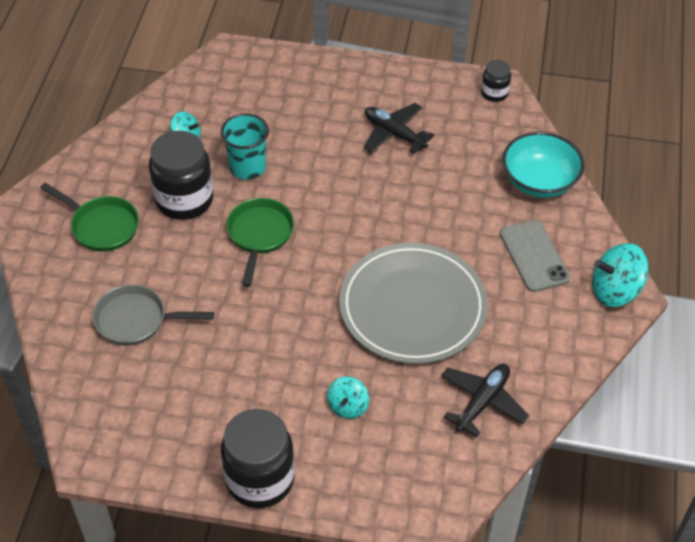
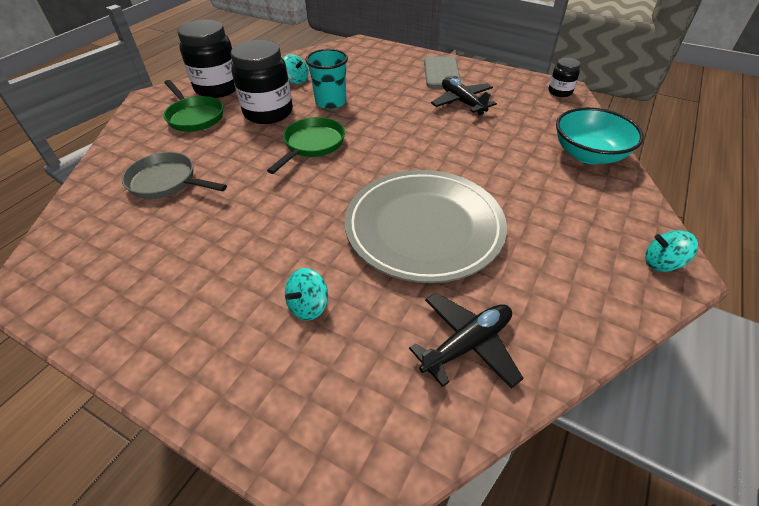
camera: 20 degrees right, 5 degrees down
black jar [221,409,295,508] -> black jar moved to [177,19,236,98]
grey phone [500,220,570,292] -> grey phone moved to [424,56,461,88]
turquoise spinning top [592,243,649,307] -> turquoise spinning top [645,230,698,272], size x0.60

